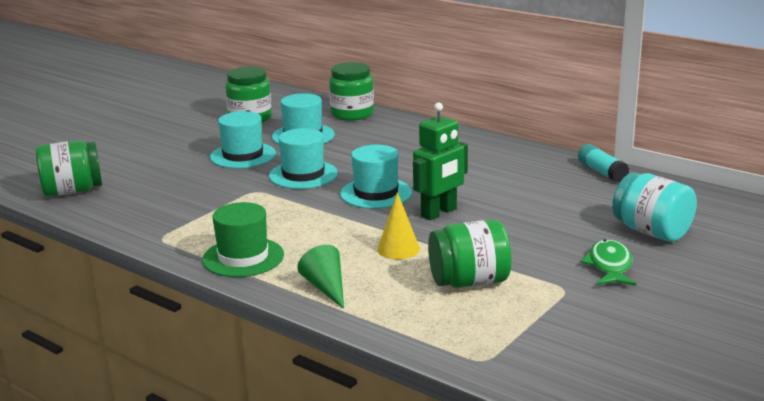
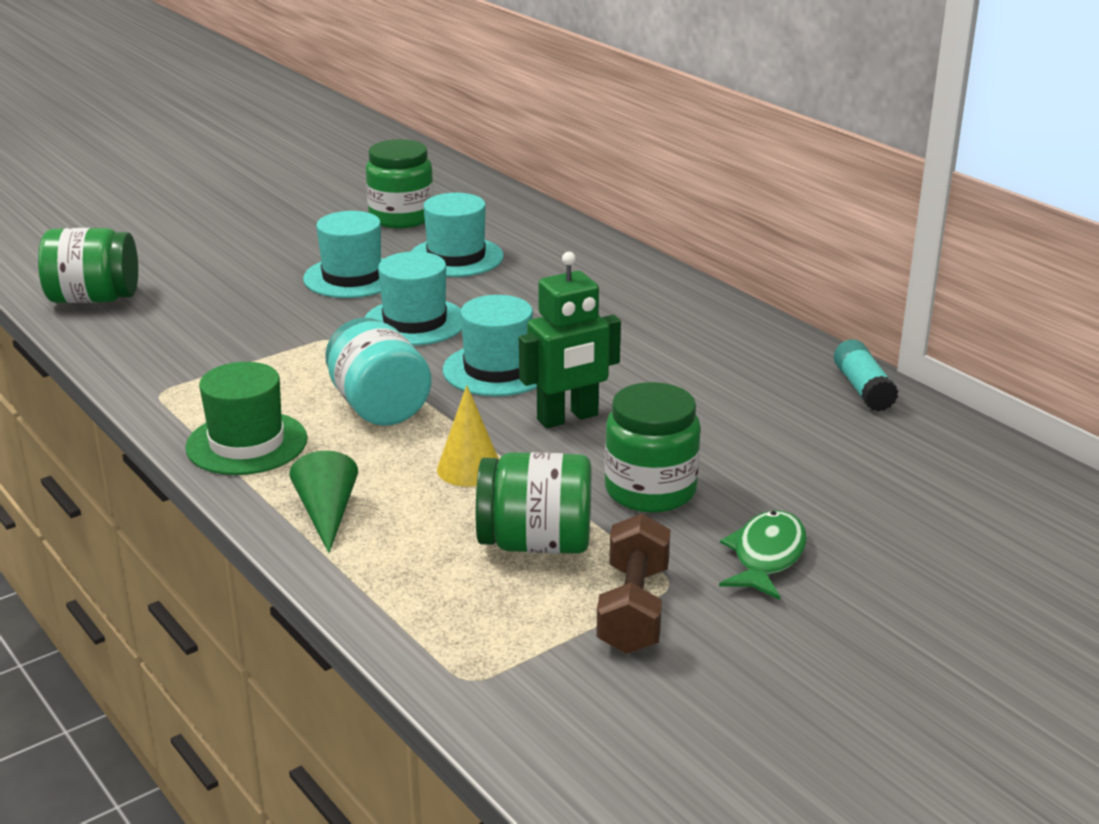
camera: 15 degrees right, 5 degrees up
green jar [329,62,374,121] -> green jar moved to [604,382,701,513]
turquoise jar [612,173,697,242] -> turquoise jar moved to [325,318,432,426]
none -> brown dumbbell [596,513,671,654]

